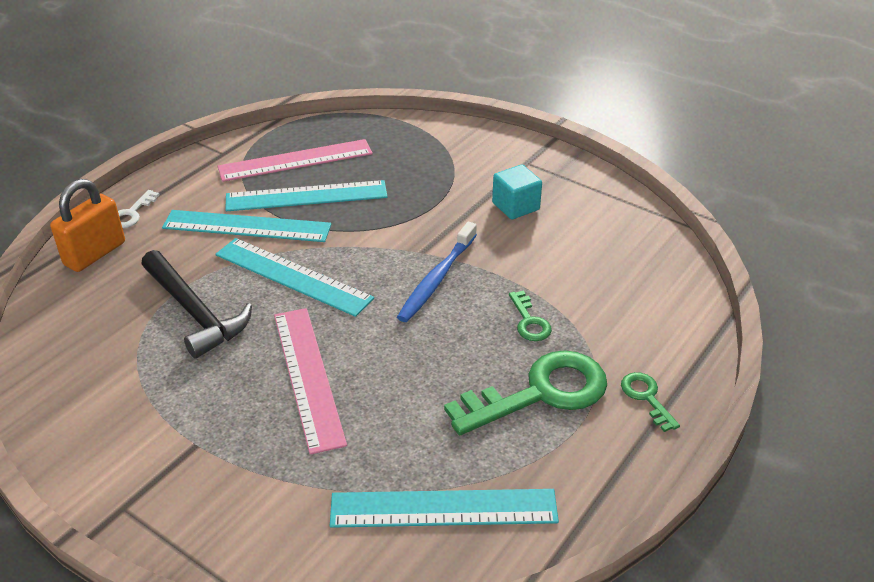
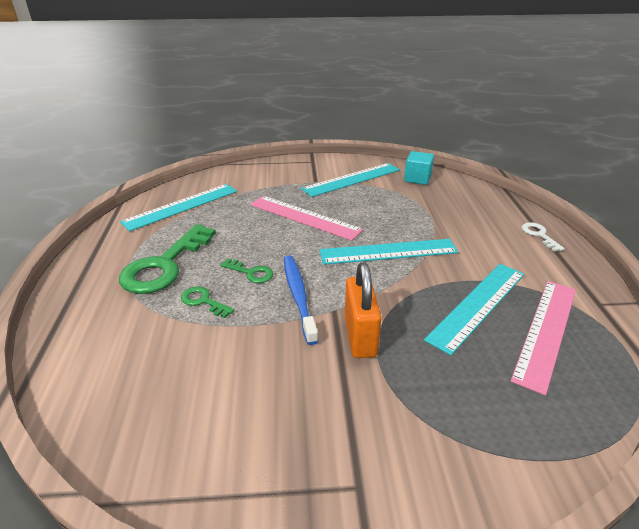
camera: 140 degrees right, 5 degrees down
orange padlock [50,179,125,272] -> orange padlock moved to [345,263,382,358]
black hammer [141,250,252,359] -> none
turquoise ruler [162,210,331,242] -> turquoise ruler moved to [301,163,400,197]
turquoise cube [492,165,542,220] -> turquoise cube moved to [404,151,434,185]
green key [621,372,680,432] -> green key moved to [220,259,273,283]

